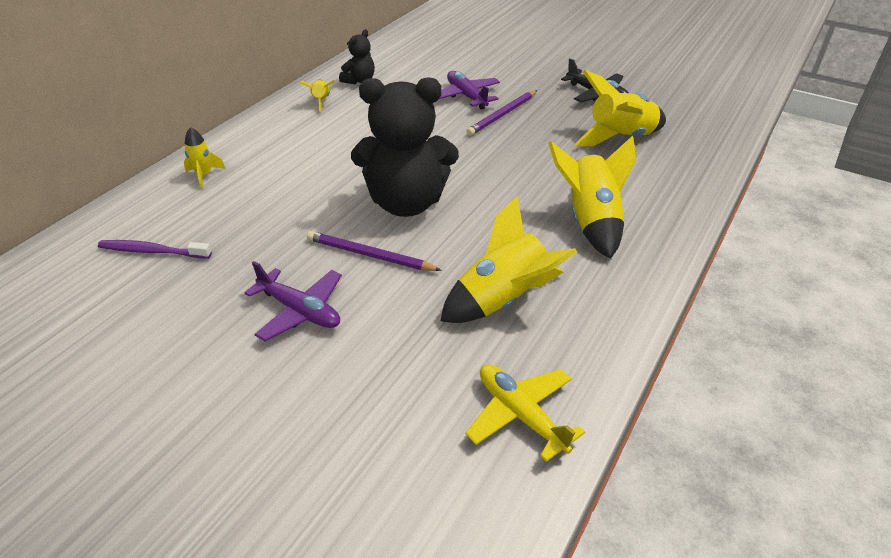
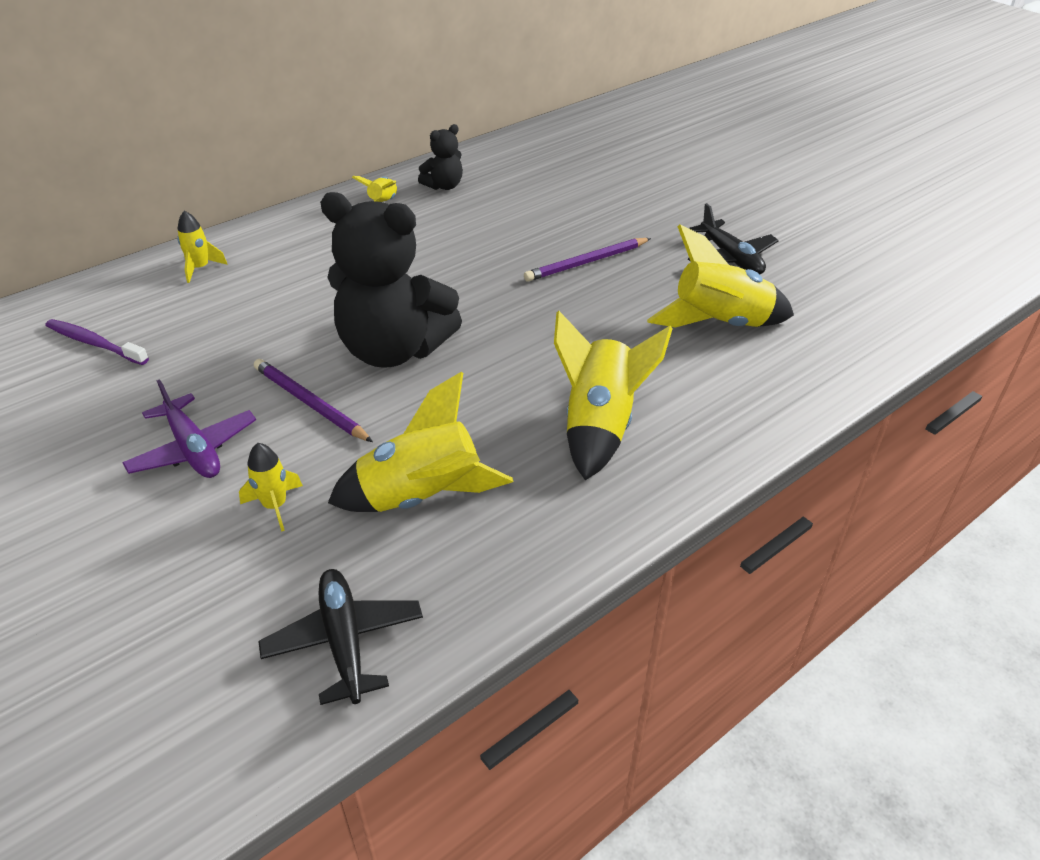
camera: 20 degrees right, 0 degrees up
purple plane [439,71,500,110] -> none
yellow plane [465,364,585,462] -> black plane [258,569,423,705]
none -> yellow rocket [239,443,303,532]

